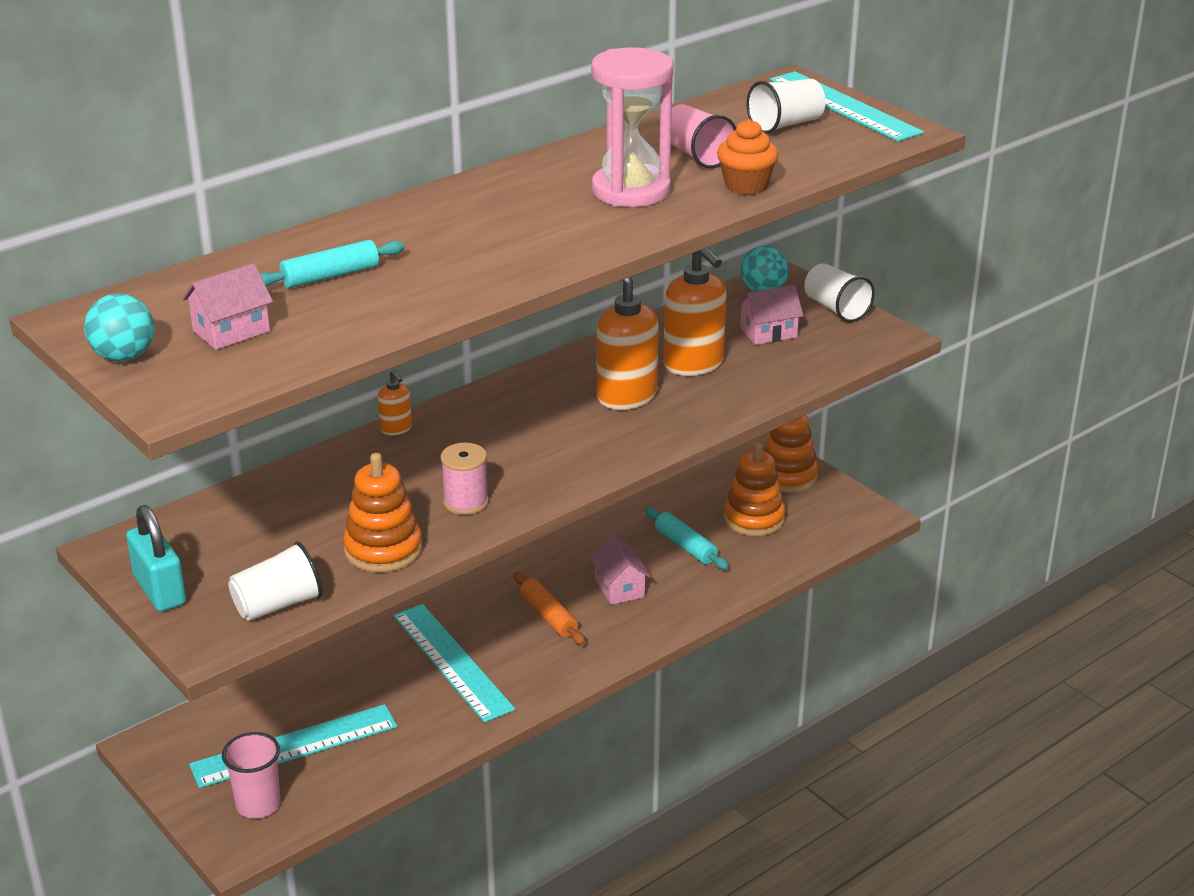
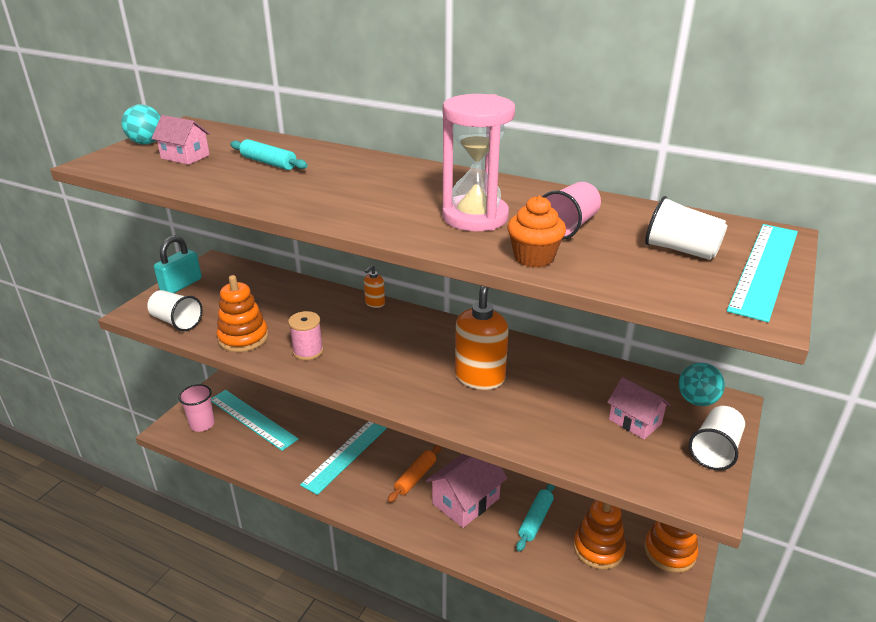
camera: 65 degrees right, 0 degrees up
pink house [589,534,651,605] -> pink house [426,454,507,528], size x1.61
orange soap dispenser [663,248,726,376] -> none

